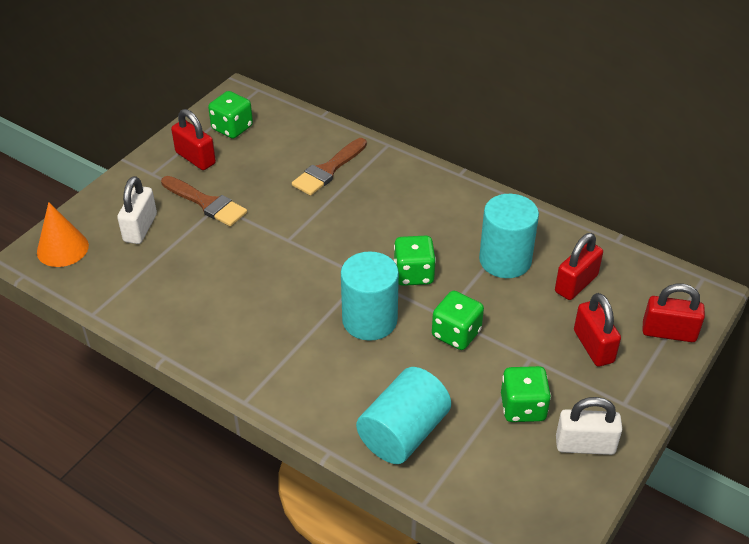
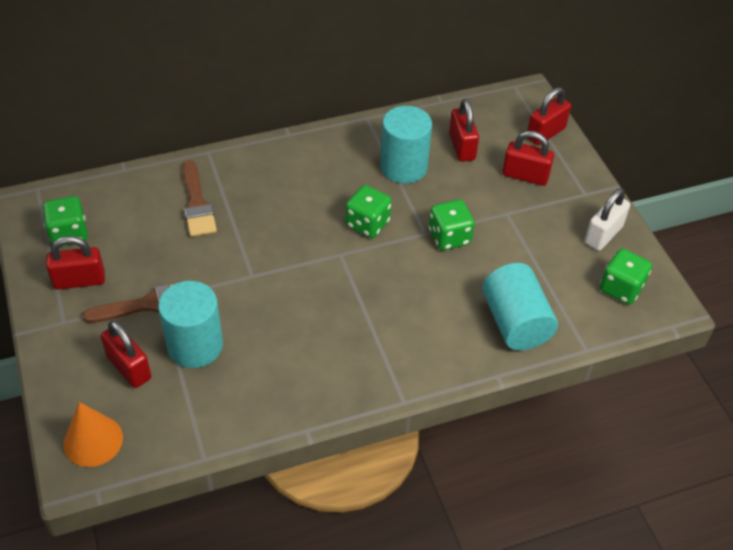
camera: 55 degrees left, 5 degrees up
white padlock [117,176,157,244] -> red padlock [101,320,151,388]
turquoise cylinder [341,251,399,341] -> turquoise cylinder moved to [158,281,223,368]
green dice [501,366,551,422] -> green dice moved to [600,249,652,305]

